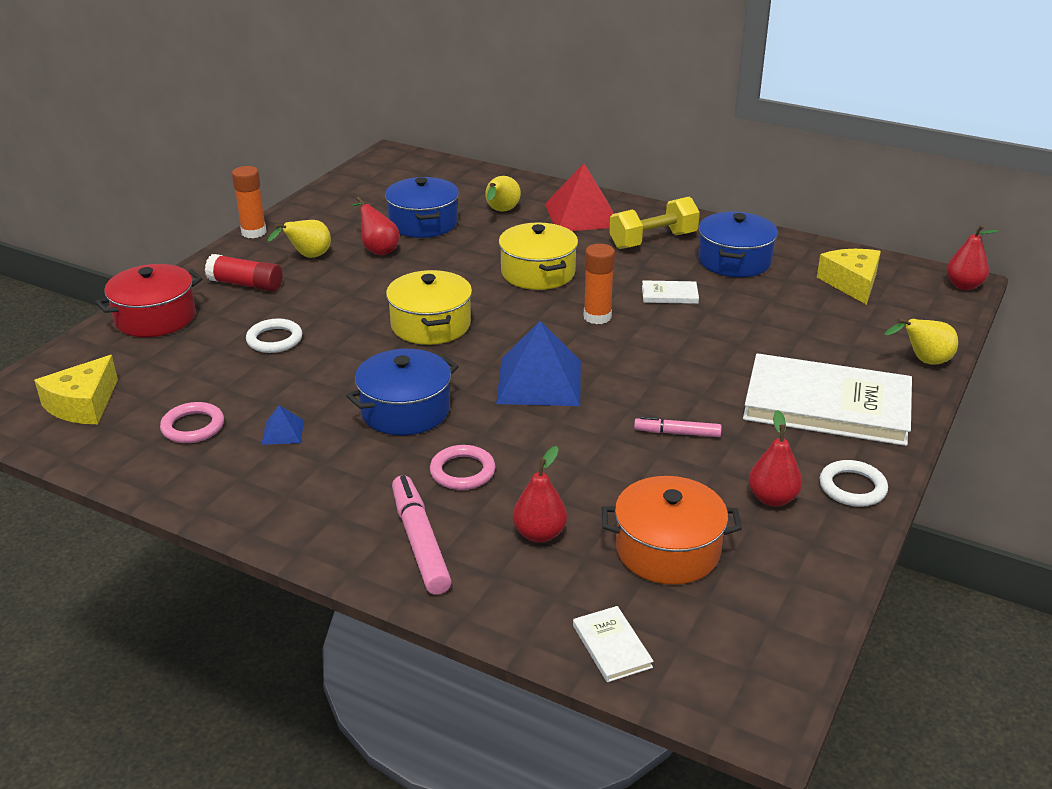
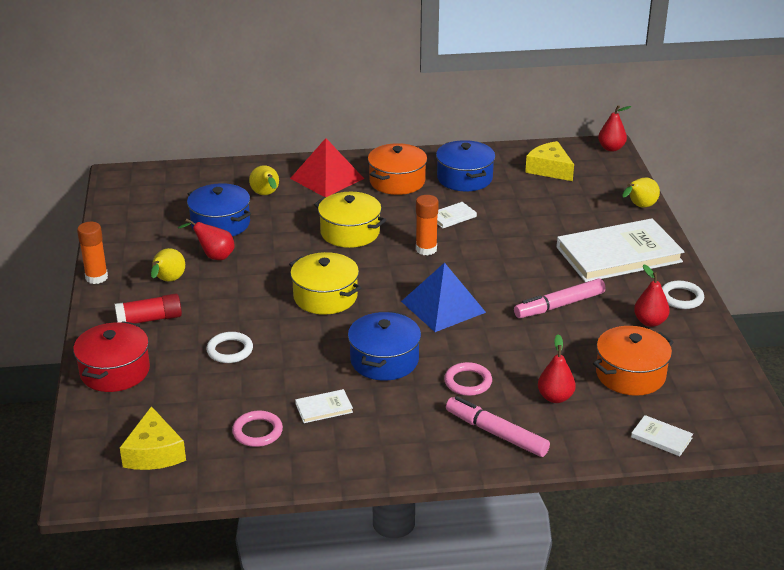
camera: 35 degrees left, 0 degrees up
blue pyramid [261,405,304,445] -> white book [295,389,353,423]
yellow dumbbell [609,197,700,249] -> orange pot [368,143,427,195]
pink marker [634,416,722,437] -> pink marker [514,279,606,318], size x1.67

